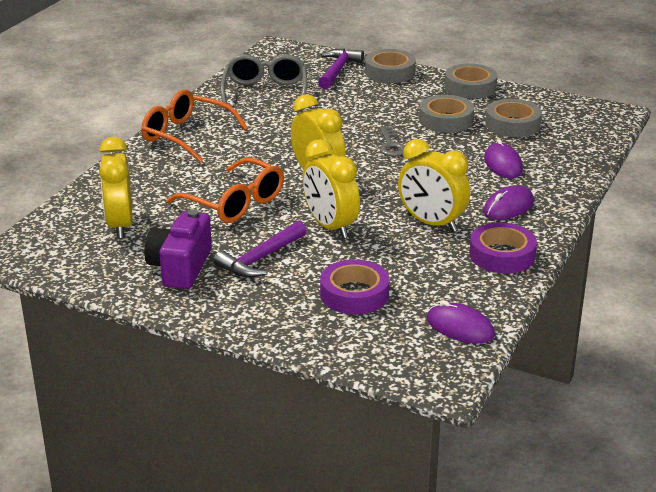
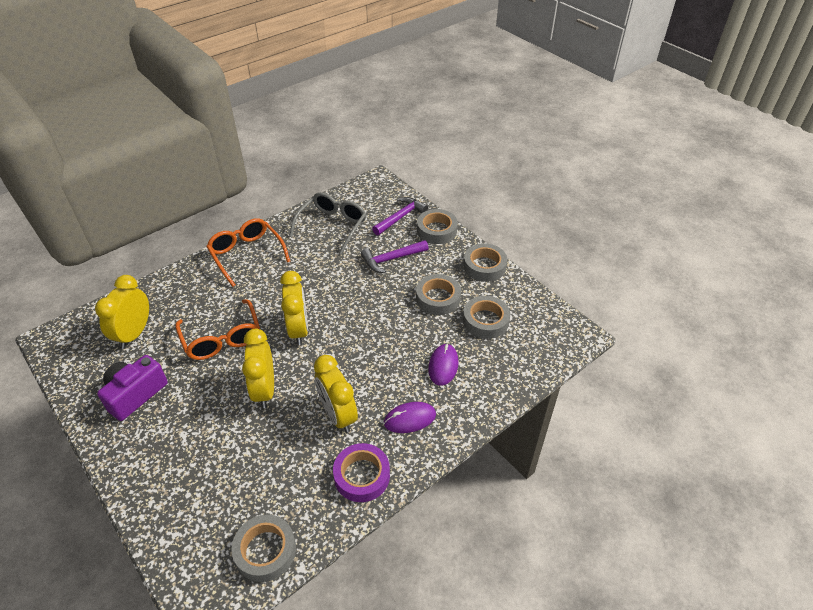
camera: 25 degrees right, 15 degrees up
purple hammer [213,221,307,278] -> purple hammer moved to [361,240,429,273]
purple tape [320,259,390,315] -> none
grey key [380,126,405,156] -> none
purple mouse [427,301,495,343] -> grey tape [232,515,296,582]

